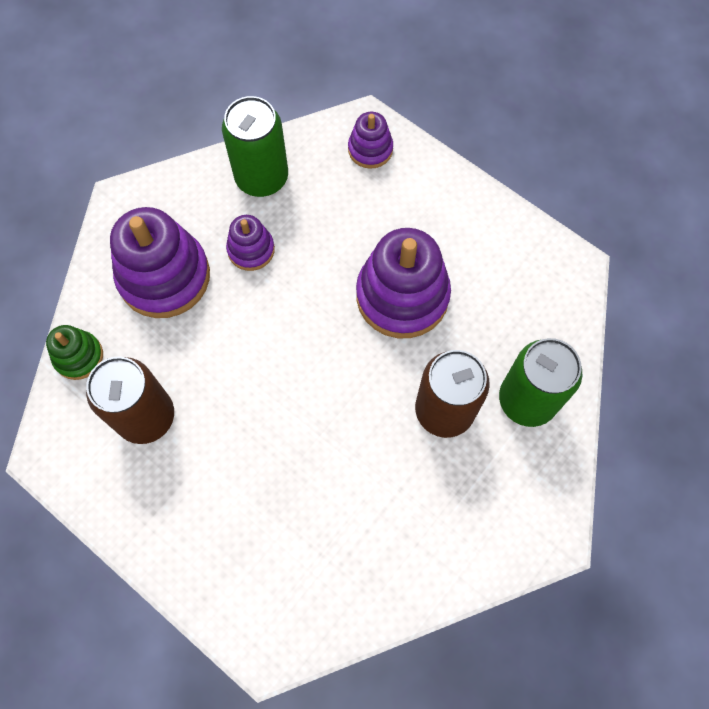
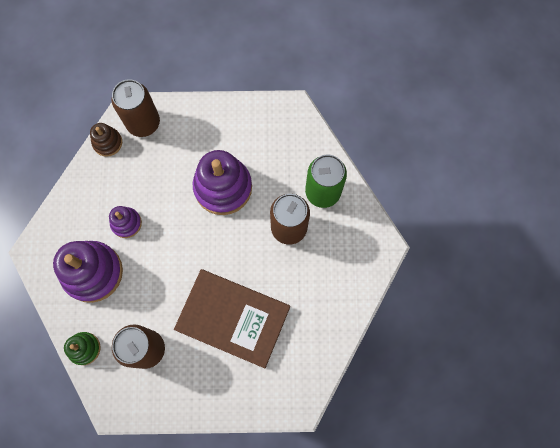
camera: 40 degrees left, 5 degrees up
green can [222,96,288,197] -> none
purple stacking toy [348,112,393,169] -> brown can [112,79,160,137]
none -> brown stacking toy [90,123,122,157]
none -> brown book [174,269,290,368]

